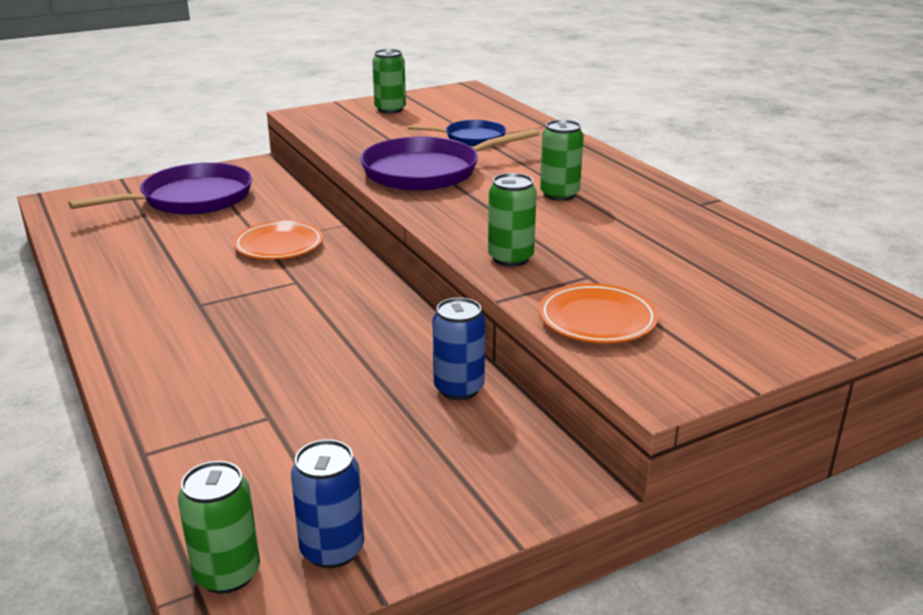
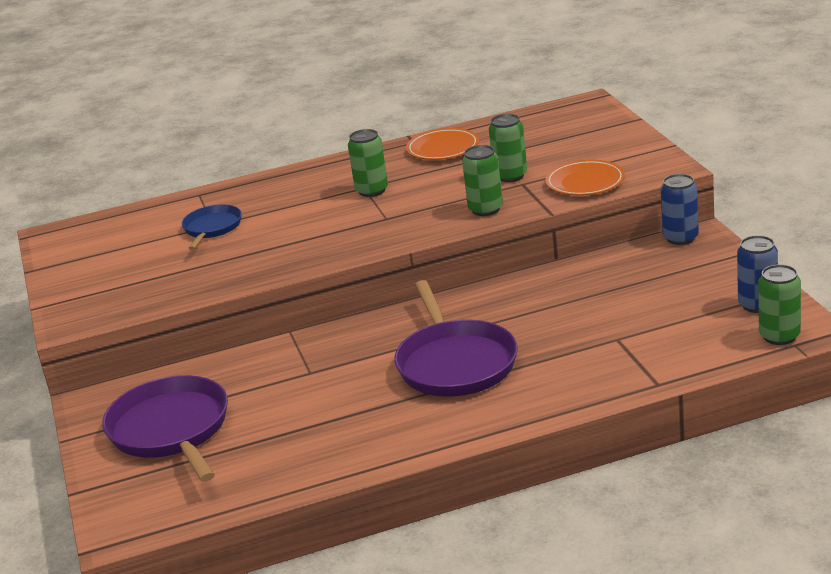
camera: 75 degrees left, 0 degrees up
orange plate [233,221,323,260] -> orange plate moved to [406,128,479,160]
purple pan [360,128,539,191] -> purple pan moved to [394,280,518,396]
green can [372,49,406,114] -> green can moved to [489,114,527,182]
blue can [432,298,485,400] -> blue can moved to [661,174,699,245]

